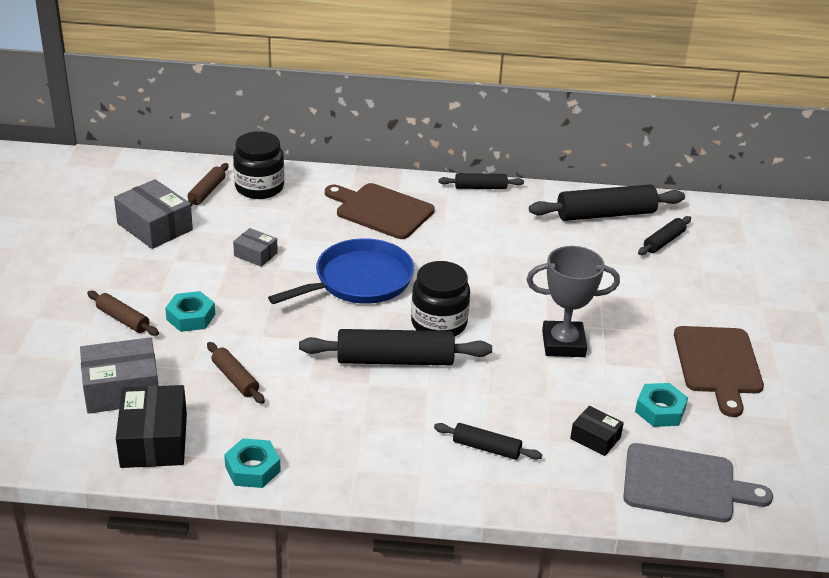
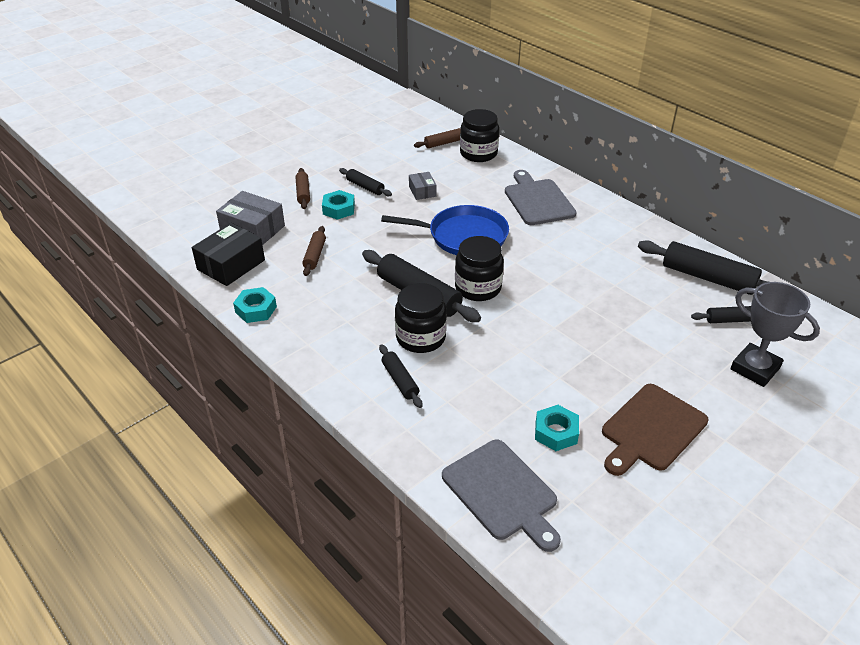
camera: 45 degrees right, 5 degrees up
grey box [114,179,193,249] -> none
brown cutting board [325,183,435,239] -> grey cutting board [505,170,577,225]
black rolling pin [439,173,524,189] -> black rolling pin moved to [339,168,392,196]
grey trophy [527,246,620,357] -> grey trophy moved to [730,282,820,387]
black box [570,406,624,456] -> none
none -> black jar [395,283,447,353]

